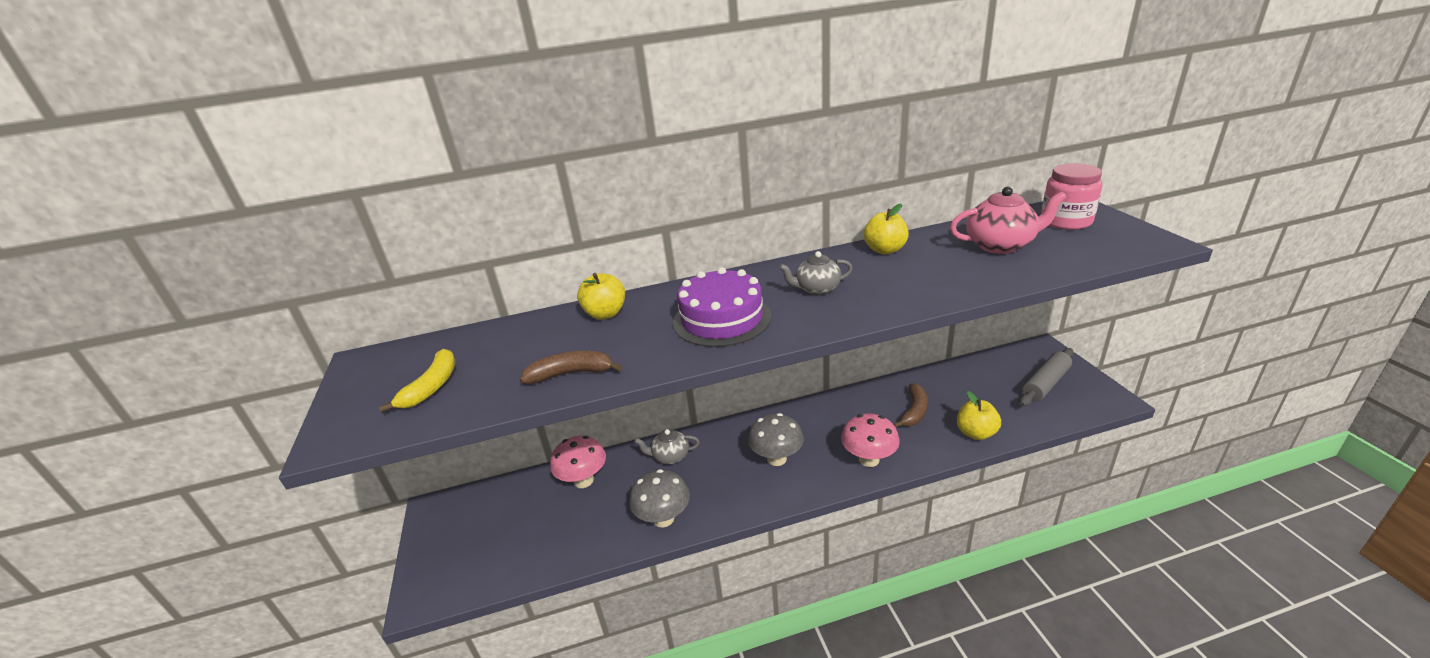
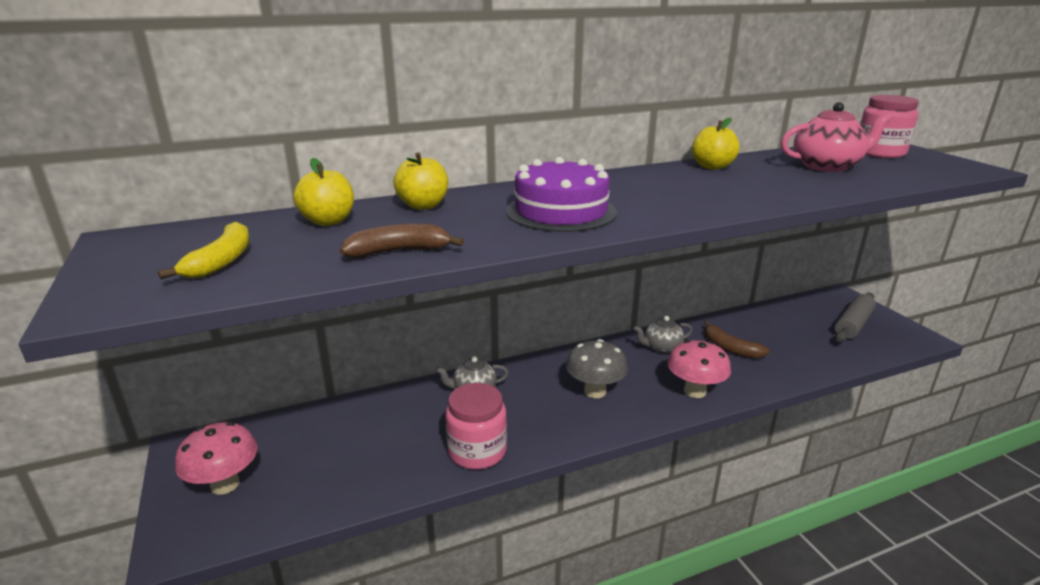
camera: 10 degrees left, 5 degrees down
pink mushroom [550,436,606,488] -> pink mushroom moved to [175,422,258,495]
grey mushroom [629,469,690,528] -> pink jar [445,383,507,469]
grey teapot [779,251,853,295] -> grey teapot moved to [634,316,692,353]
brown banana [894,383,928,428] -> brown banana turned 120 degrees clockwise [704,321,770,359]
yellow apple [957,391,1001,440] -> yellow apple moved to [293,158,354,226]

